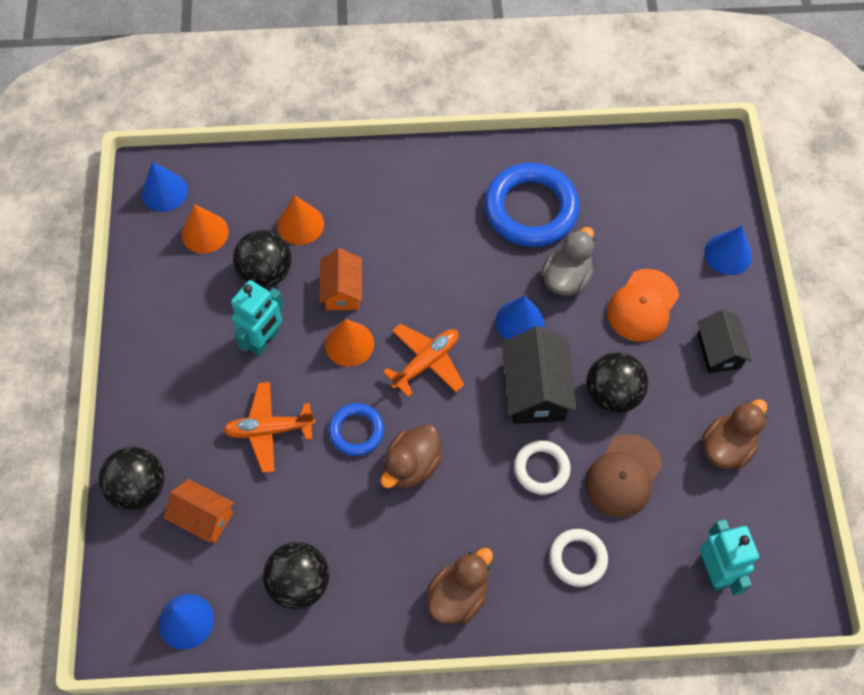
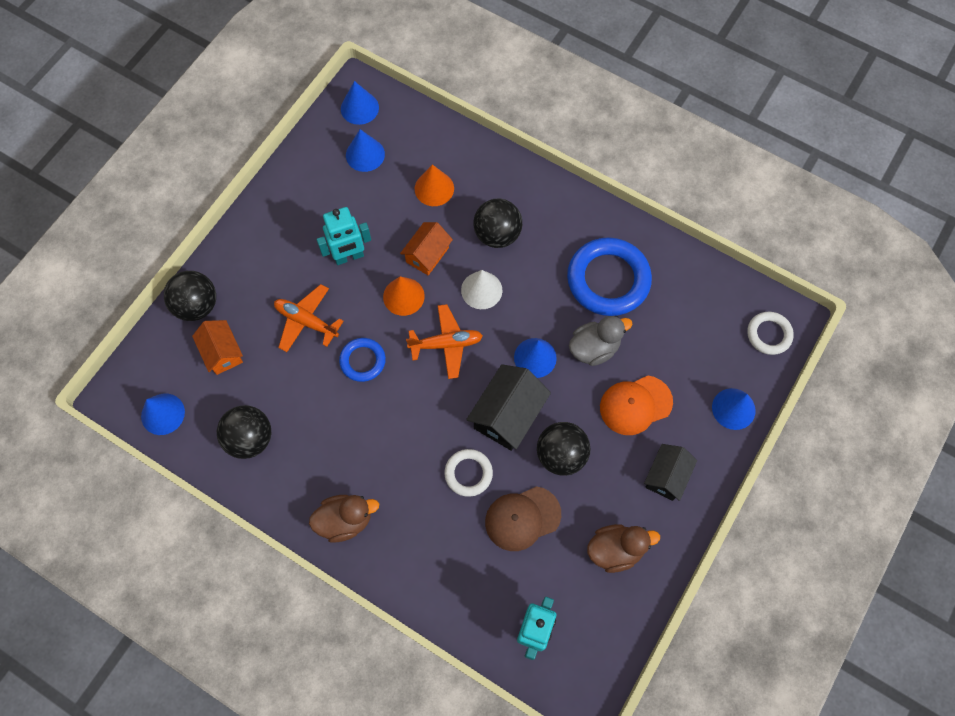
camera: 35 degrees right, 5 degrees up
orange cone [181,204,229,254] -> blue cone [346,129,385,172]
black ball [233,230,292,288] -> black ball moved to [473,199,522,248]
brown duck [381,424,443,488] -> none
white ring [549,529,608,587] -> white ring moved to [747,312,794,355]
none -> white cone [461,270,503,309]

